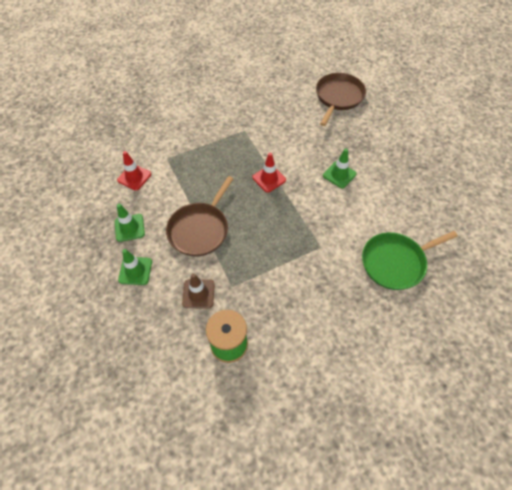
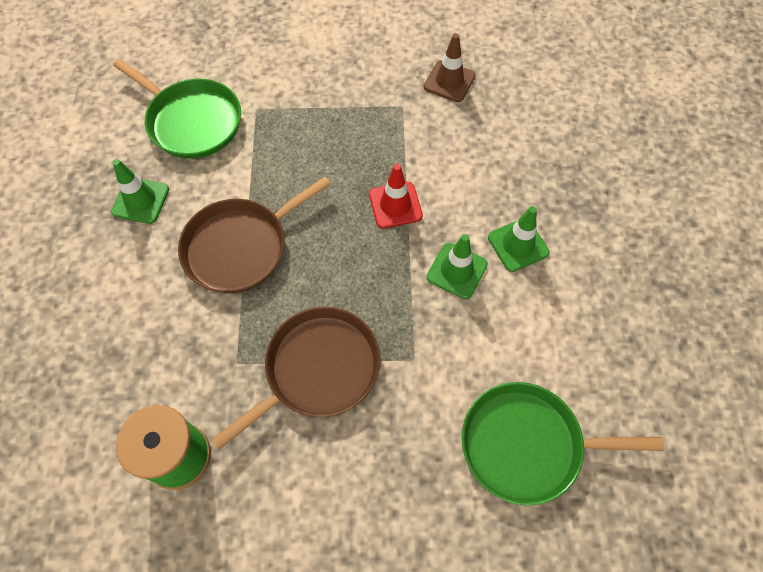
camera: 25 degrees right, 5 degrees up
red traffic cone [117,151,151,191] -> green pan [113,59,241,159]
green traffic cone [118,249,152,285] -> green traffic cone moved to [427,234,488,299]
brown traffic cone [182,273,215,308] -> brown traffic cone moved to [424,33,476,102]
brown pan [316,73,366,126] -> brown pan moved to [211,307,381,450]

